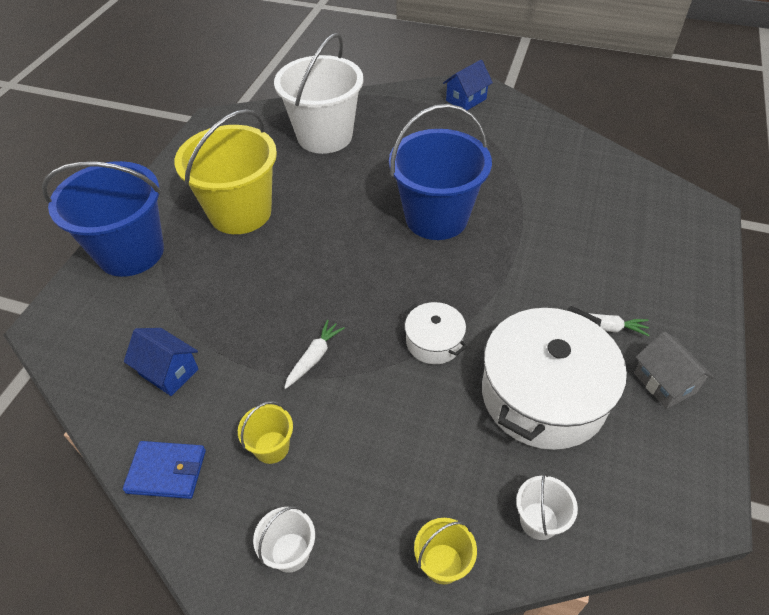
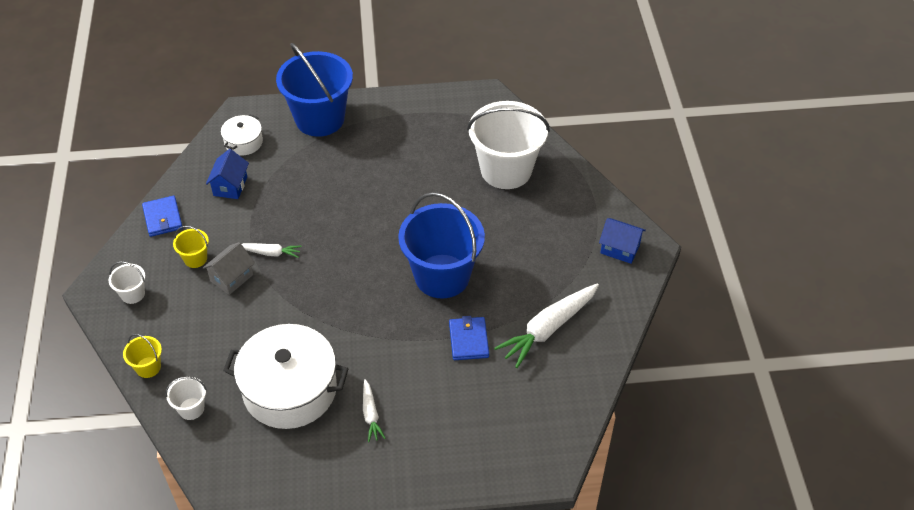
camera: 65 degrees right, 0 degrees up
yellow bucket [174,109,277,234] -> none
white pot [404,302,467,364] -> white pot moved to [221,115,263,156]
grey house [634,331,714,409] -> grey house moved to [203,242,255,295]
none -> blue wallet [449,316,489,360]
none -> white carrot [494,284,599,368]

